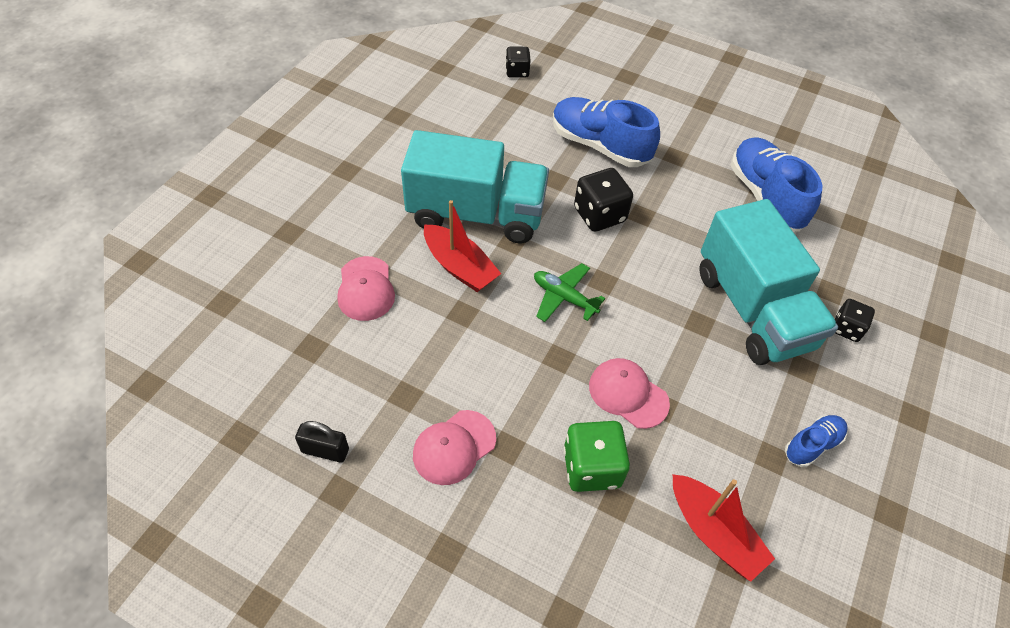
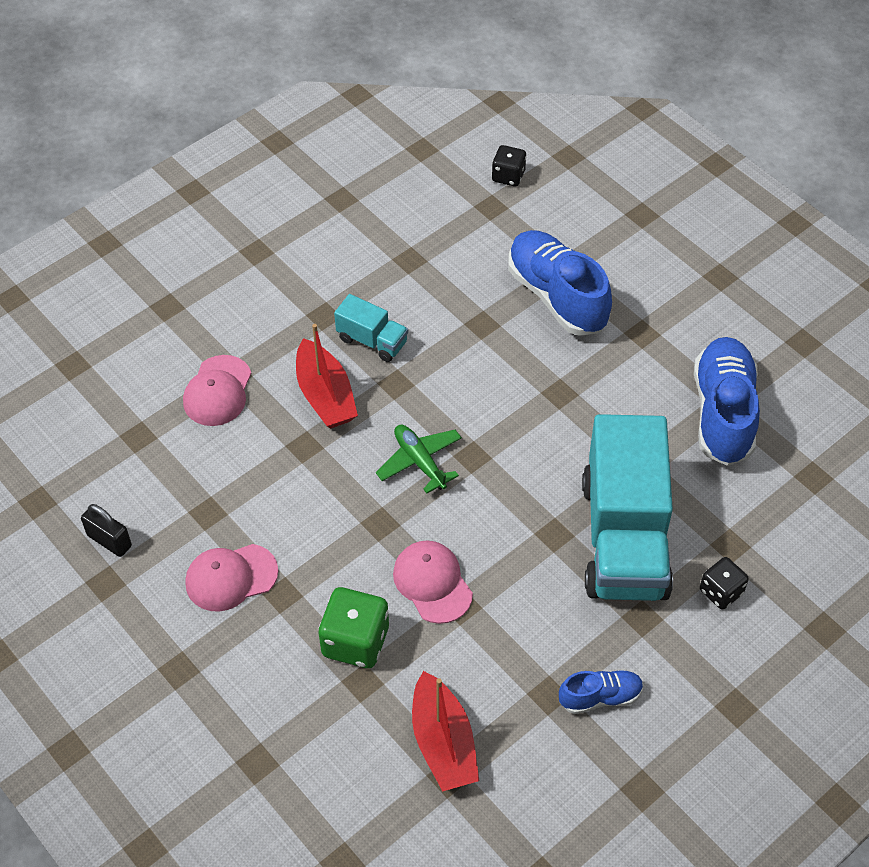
camera: 25 degrees right, 0 degrees up
turquoise truck [401,130,549,243] -> turquoise truck [334,294,408,362], size x0.45
black dice [574,168,633,232] -> none

